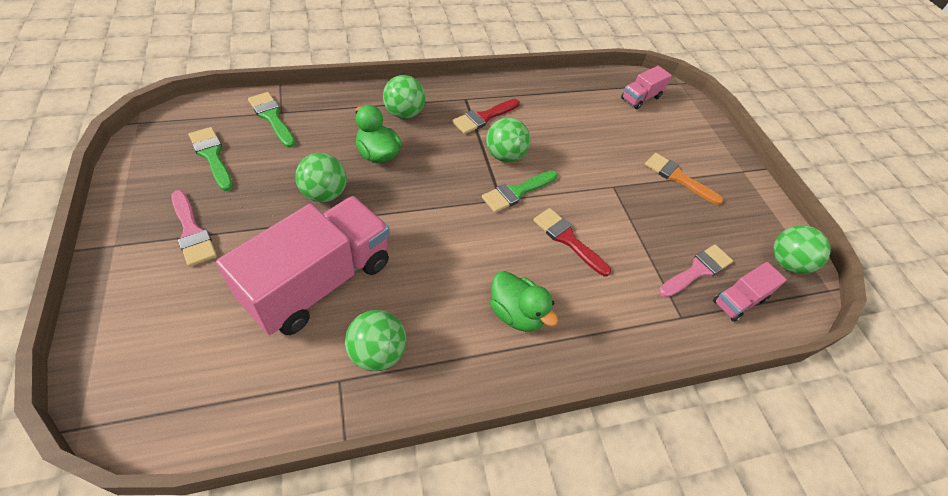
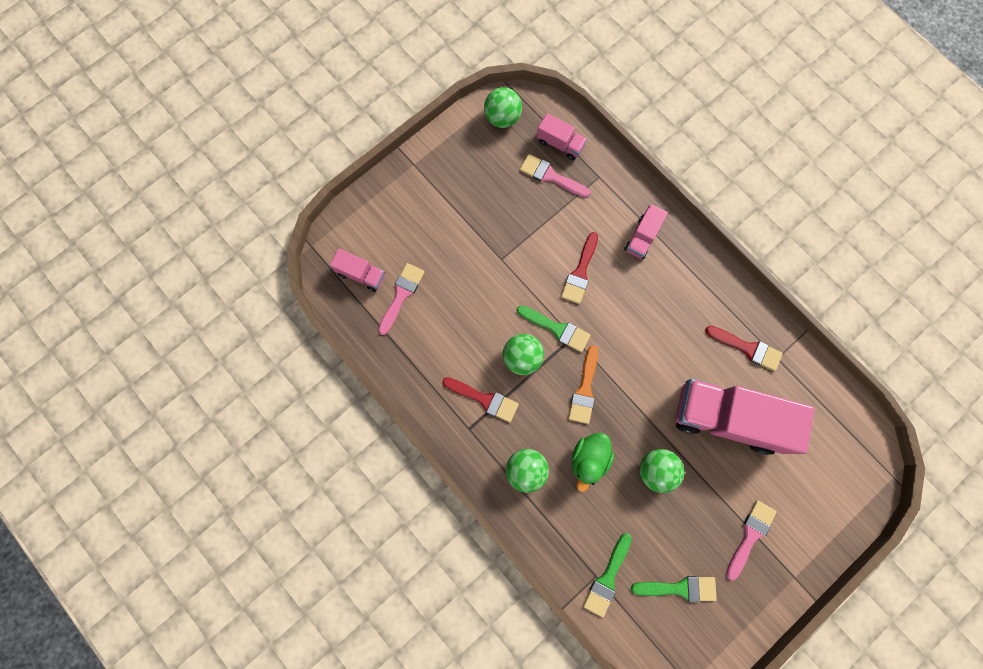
camera: 110 degrees left, 25 degrees up
green brush [189,127,233,191] -> green brush turned 120 degrees counterclockwise [631,576,717,602]
green ball [345,310,406,371] -> red brush [705,326,783,371]
green duck [490,271,558,332] -> none
orange brush [645,153,723,205] -> orange brush moved to [568,345,598,424]
none -> pink brush [378,263,425,335]
none -> pink truck [624,204,668,259]

